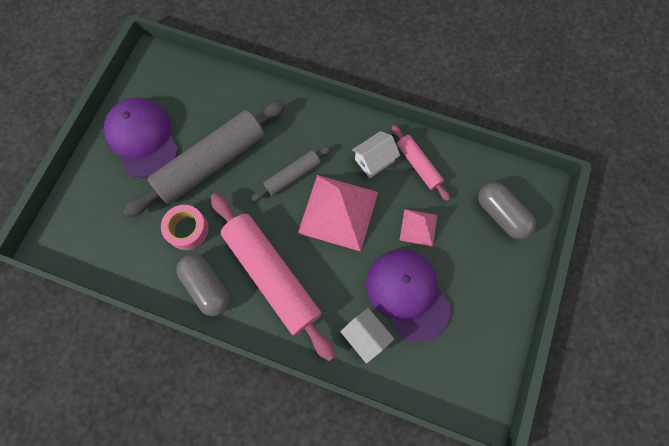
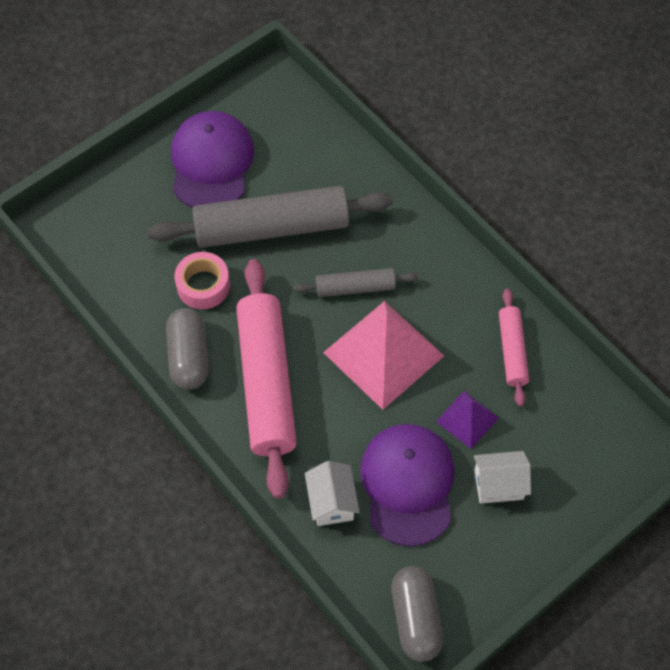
camera: 30 degrees right, 10 degrees down
white house [352,131,400,178] -> white house moved to [474,451,531,504]
pink pyramid [400,209,437,247] -> purple pyramid [436,391,499,449]
grey capsule [478,182,536,239] -> grey capsule moved to [391,566,444,662]

